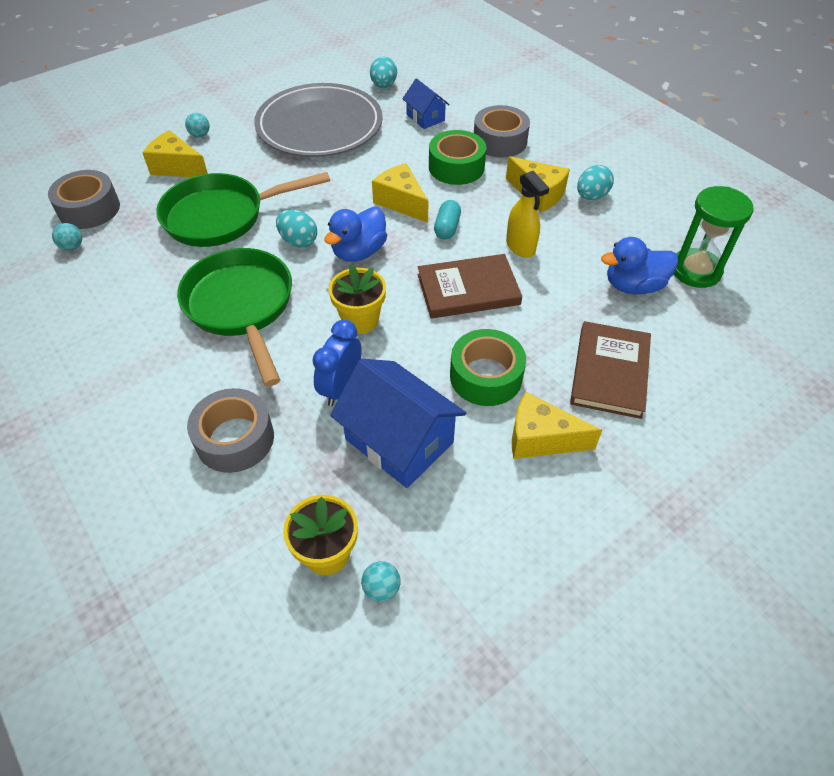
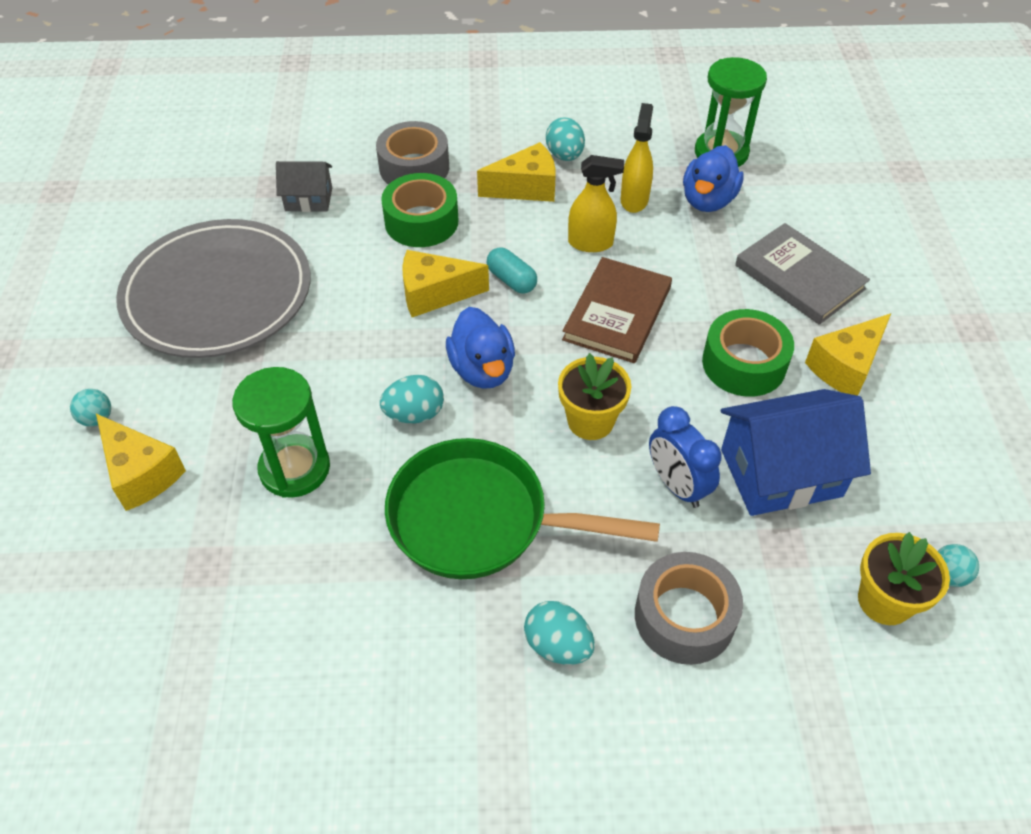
camera: 55 degrees left, 0 degrees up
grey tape [48,170,120,229] -> none
turquoise ball [52,223,82,251] -> none
yellow cheese [143,130,208,177] -> yellow cheese turned 105 degrees counterclockwise [96,414,186,511]
green pan [156,172,330,247] -> green hourglass [232,367,330,498]
turquoise egg [370,56,397,88] -> turquoise egg moved to [524,601,595,665]
blue house [402,78,450,129] -> grey house [276,161,332,212]
brown book [570,321,651,419] -> grey book [735,223,870,325]
none -> yellow spray bottle [620,103,653,213]

